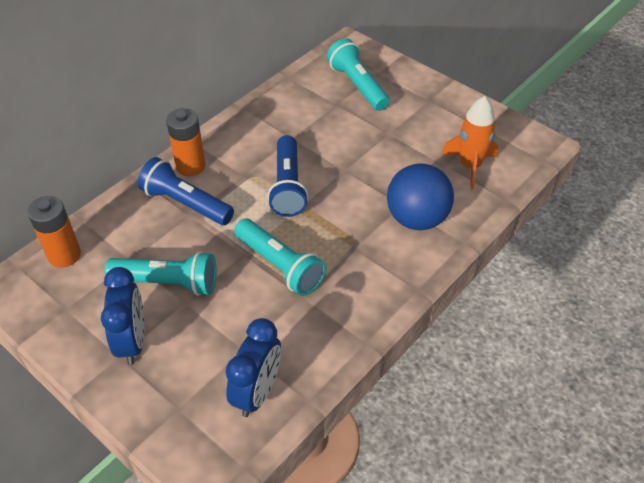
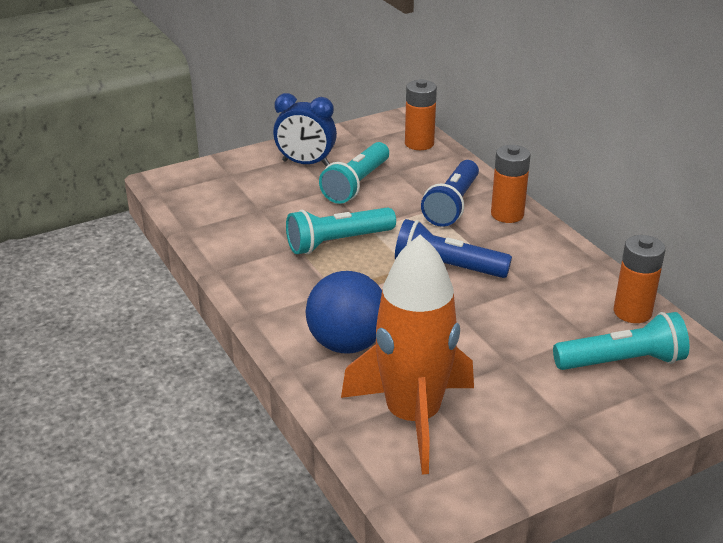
camera: 110 degrees right, 15 degrees down
blue flashlight [138,157,234,225] -> blue flashlight turned 150 degrees clockwise [421,160,479,227]
blue clock [226,318,281,417] -> none
orange rocket [441,96,499,190] -> orange rocket [341,234,474,475], size x1.67
none -> orange battery [614,235,665,323]

